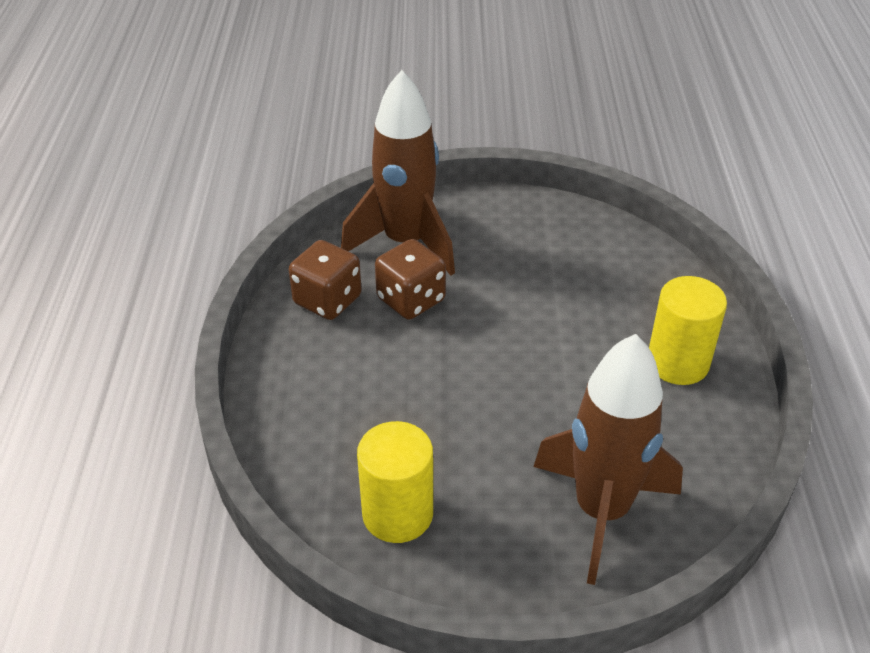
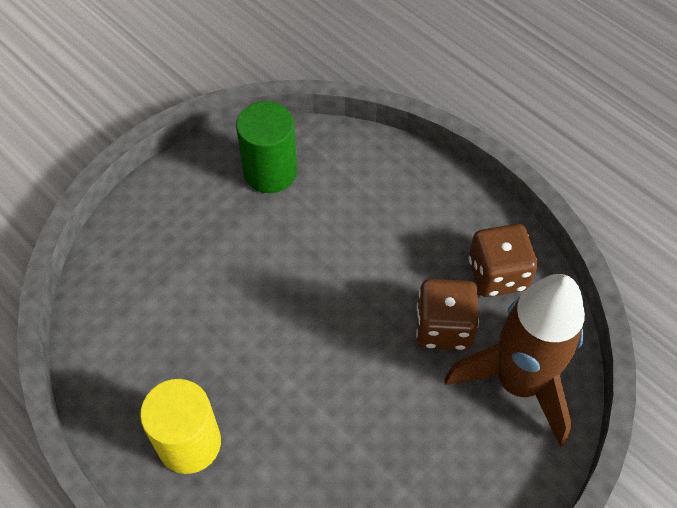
camera: 135 degrees right, 15 degrees up
yellow cylinder [357,421,433,543] -> green cylinder [236,101,297,193]
brown rocket [533,334,683,585] -> none

